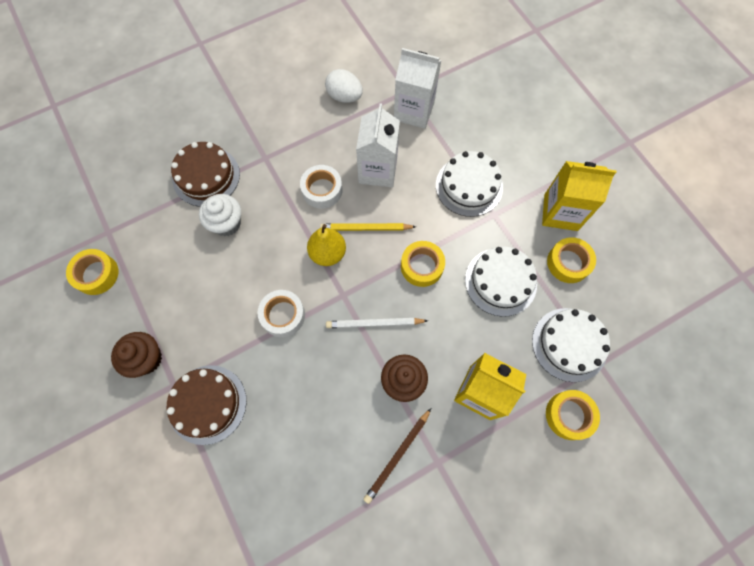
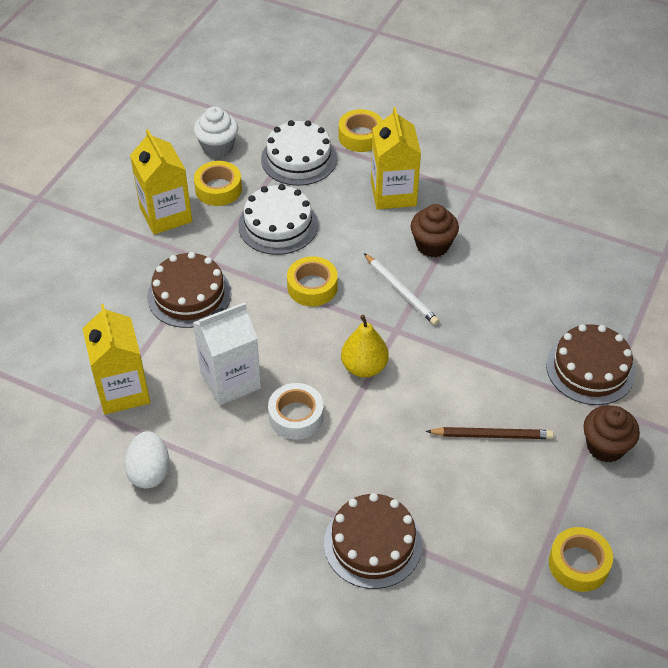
camera: 125 degrees left, 20 degrees down
white cupcake [199,194,241,236] -> white cupcake moved to [194,106,238,158]
white tape [257,290,305,337] -> none
yellow pencil [320,223,416,231] -> none
brown pencil [363,408,431,504] -> brown pencil moved to [426,427,554,439]
white carton [394,48,441,129] -> yellow carton [82,304,150,414]
white cake [436,151,503,217] -> brown cake [147,252,232,328]

